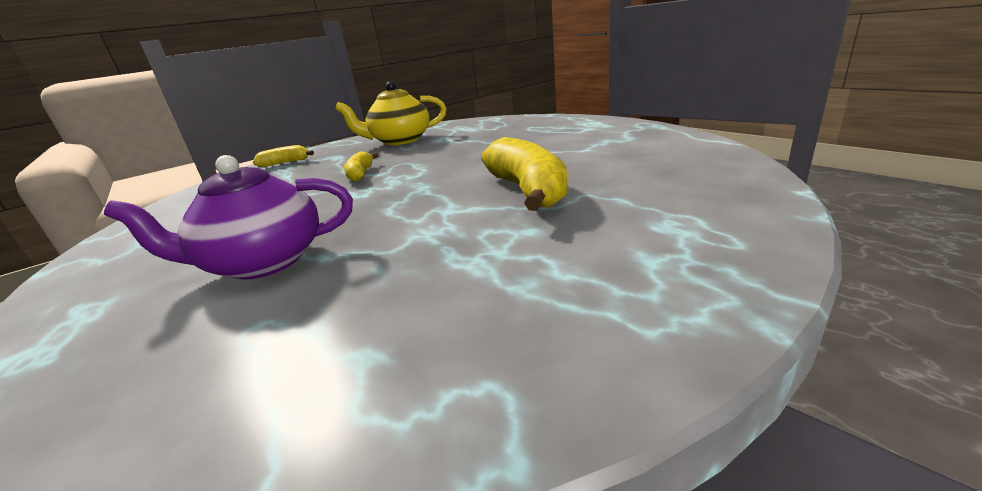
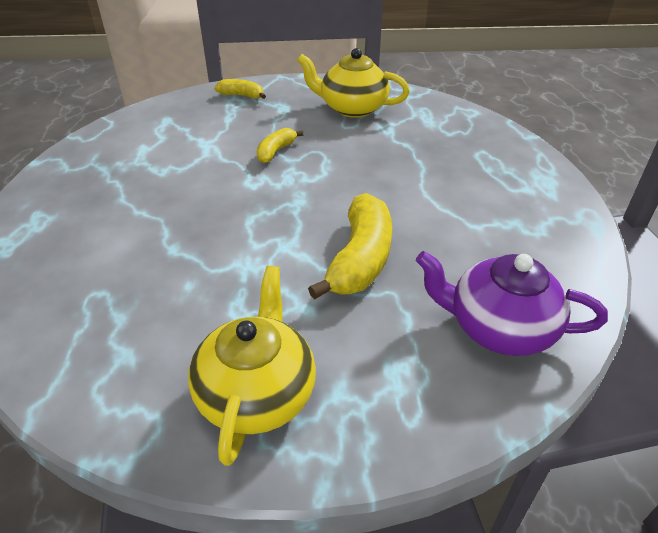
camera: 30 degrees right, 15 degrees up
purple teapot [104,155,353,279] -> purple teapot moved to [416,251,608,356]
none -> yellow teapot [188,266,316,466]

